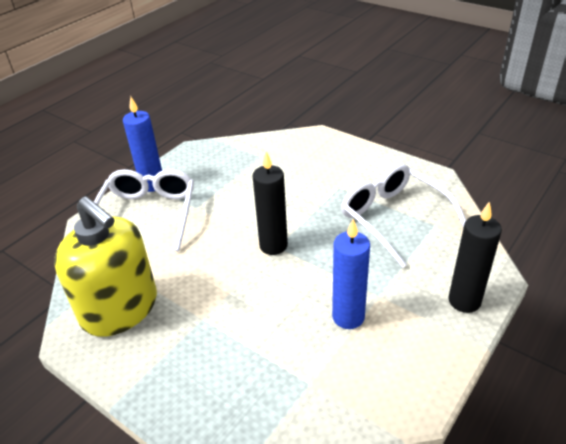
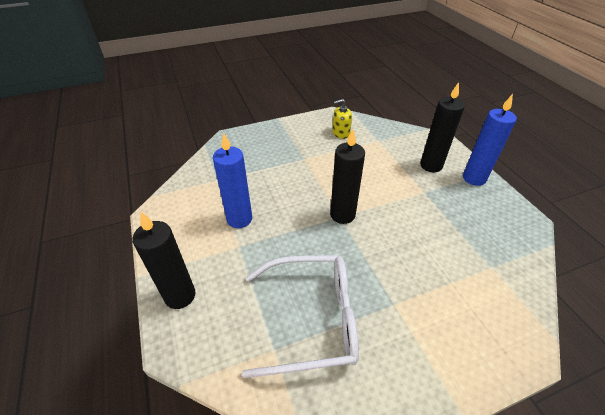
camera: 120 degrees right, 5 degrees up
yellow soap dispenser [54,196,157,337] -> yellow soap dispenser [332,99,352,139], size x0.41
white glasses [94,169,194,251] -> black candle [420,82,465,172]

